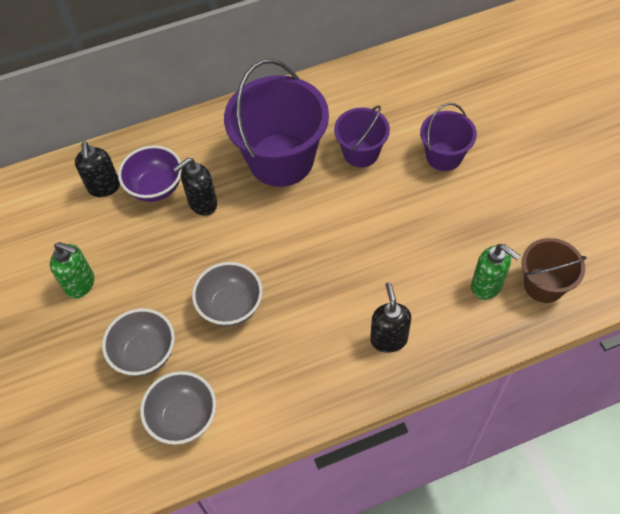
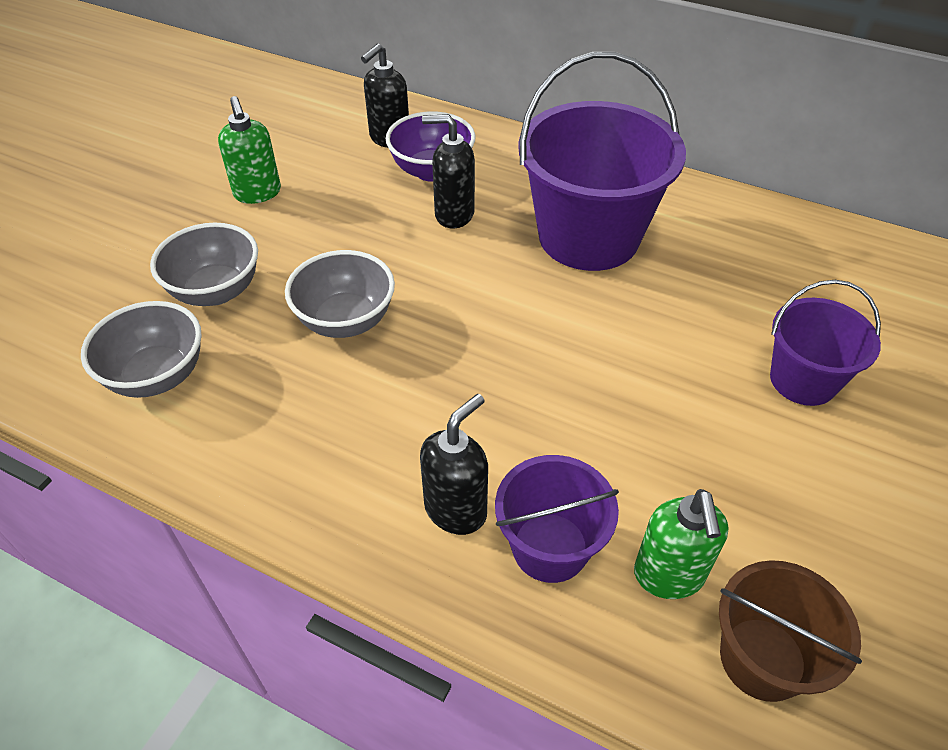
camera: 45 degrees right, 10 degrees down
purple bucket [334,105,390,167] -> purple bucket moved to [495,455,619,583]

